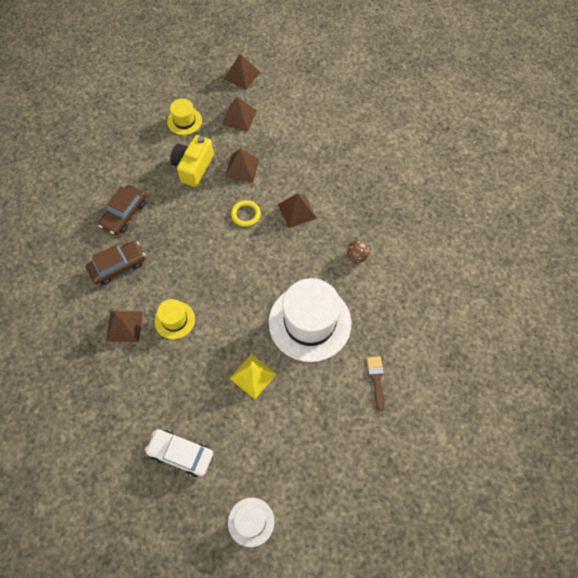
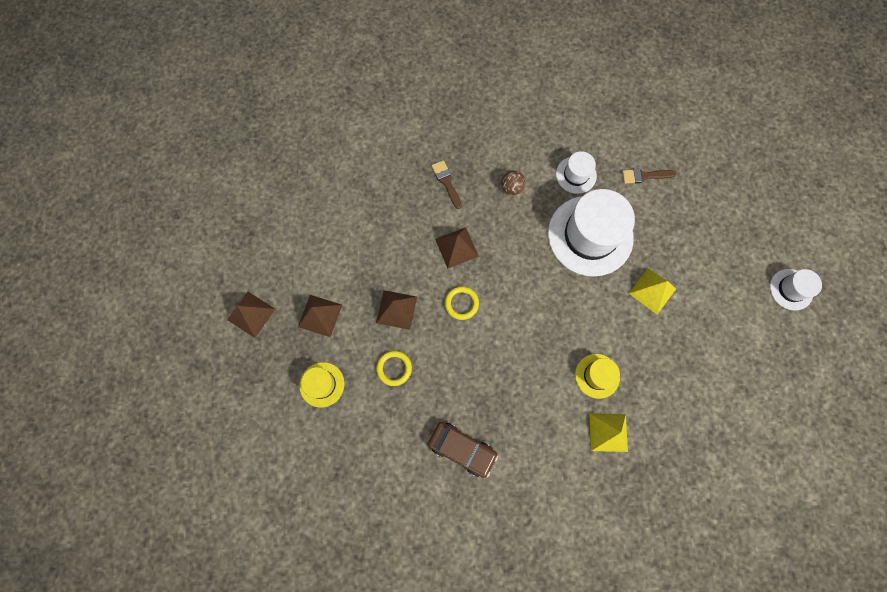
camera: 90 degrees left, 10 degrees up
brown car [86,241,145,285] -> none
brown pyramid [106,311,143,342] -> yellow pyramid [589,413,628,452]
white car [145,429,213,477] -> none
yellow camera [170,135,214,187] -> yellow ring [376,351,412,386]
none -> brown brush [431,160,462,209]
none -> white hat [556,151,597,194]

